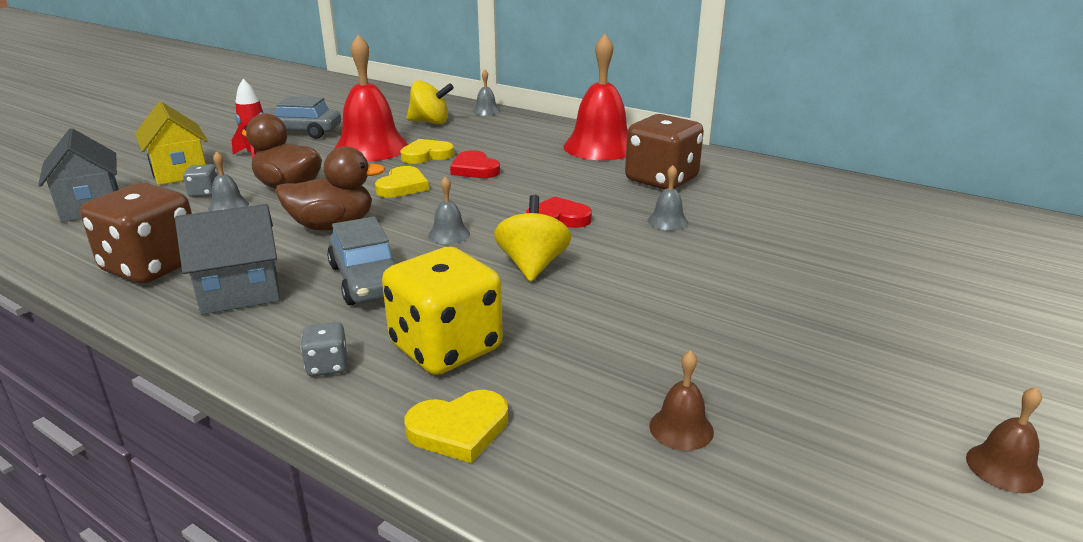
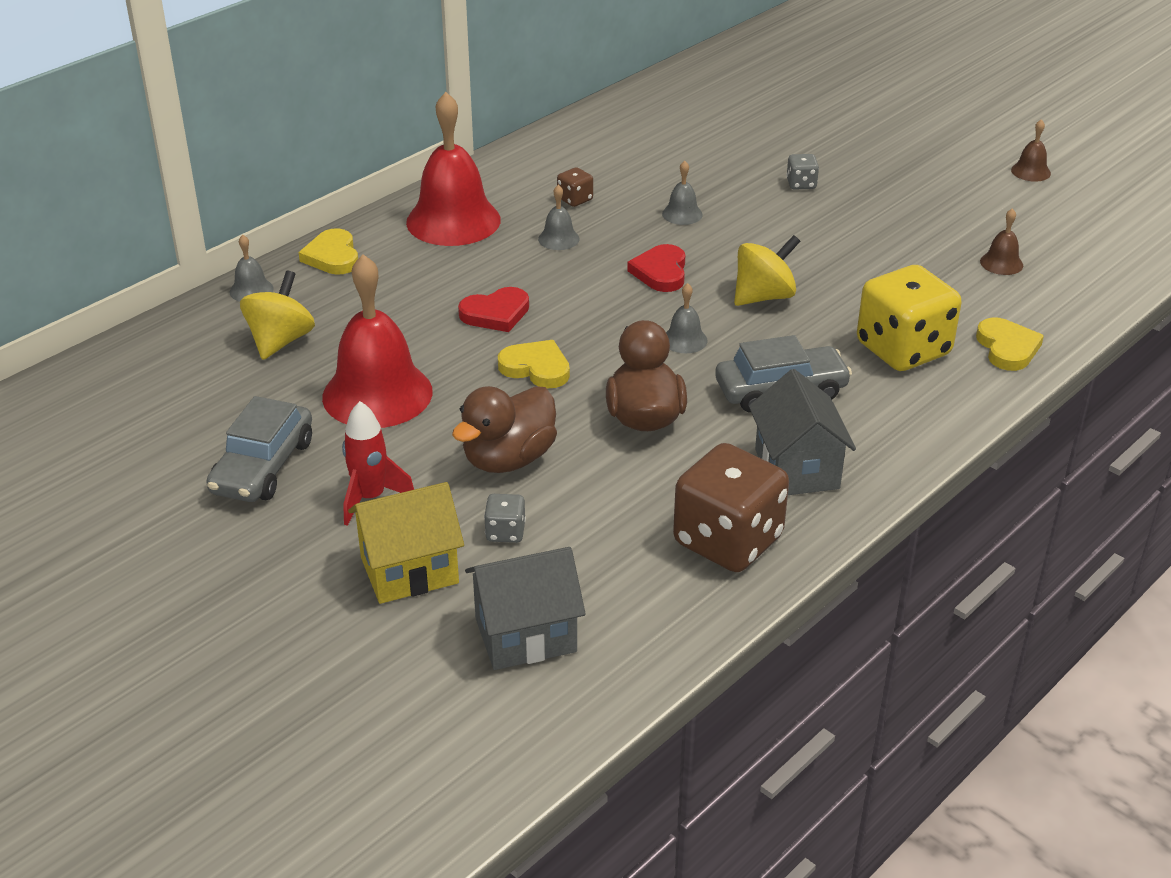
camera: 80 degrees left, 10 degrees up
grey bell [208,151,249,211] -> grey bell moved to [538,185,580,250]
grey dice [301,322,348,376] -> grey dice moved to [786,154,819,189]
yellow heart [400,139,454,164] -> yellow heart moved to [298,228,358,274]
yellow spinning top [494,195,571,282] -> yellow spinning top turned 135 degrees clockwise [734,235,800,306]
brown dice [625,114,704,190] -> brown dice [557,167,593,207], size x0.43

